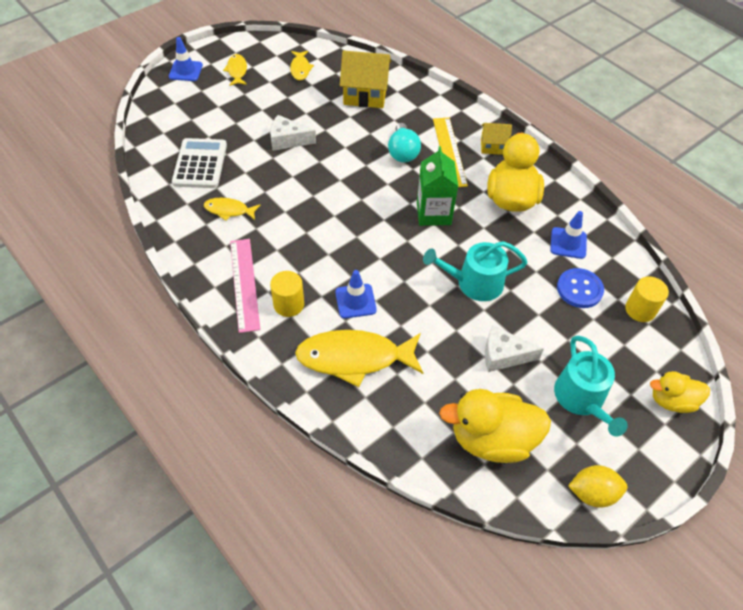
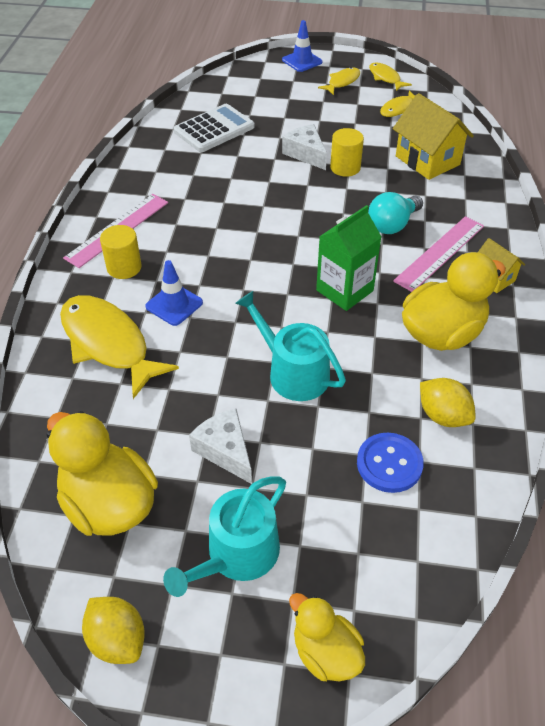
camera: 50 degrees right, 5 degrees down
yellow fish [204,198,260,221] -> yellow fish moved to [369,62,412,91]
yellow ruler [433,118,468,187] -> pink ruler [393,216,484,292]
blue traffic cone [550,211,587,259] -> yellow lemon [420,378,476,427]
yellow cylinder [625,276,669,322] -> yellow cylinder moved to [330,128,364,177]

